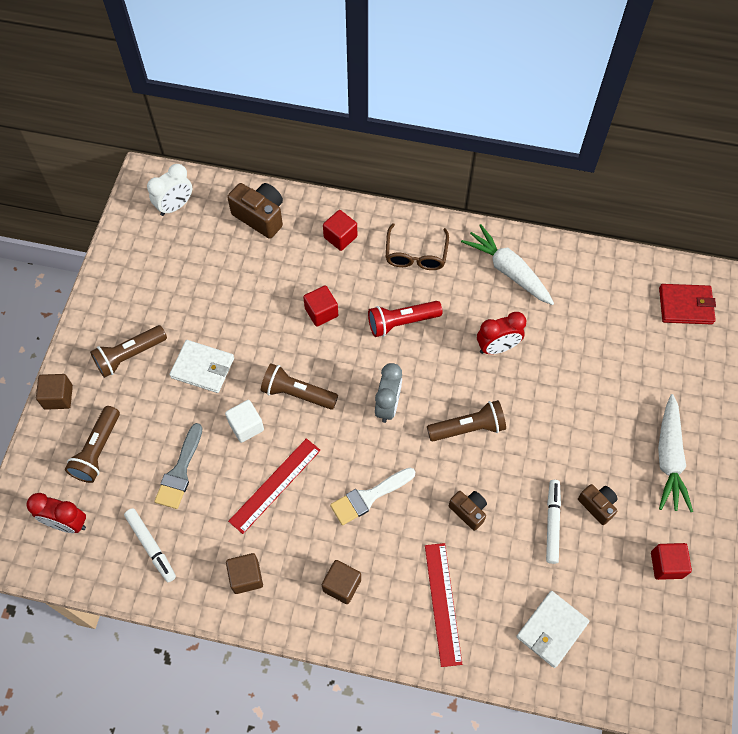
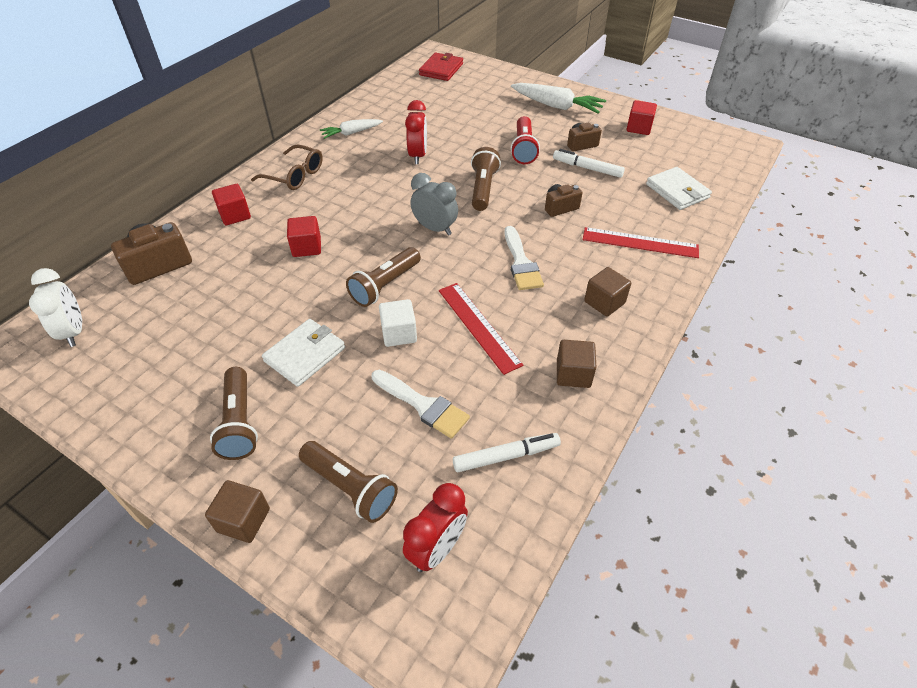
camera: 70 degrees left, 15 degrees down
grey brush [154,423,203,509] -> white brush [372,370,470,439]
red flashlight [368,301,443,337] -> red flashlight moved to [511,116,540,164]
white carrot [461,224,554,305] -> white carrot [320,119,383,139], size x0.62

